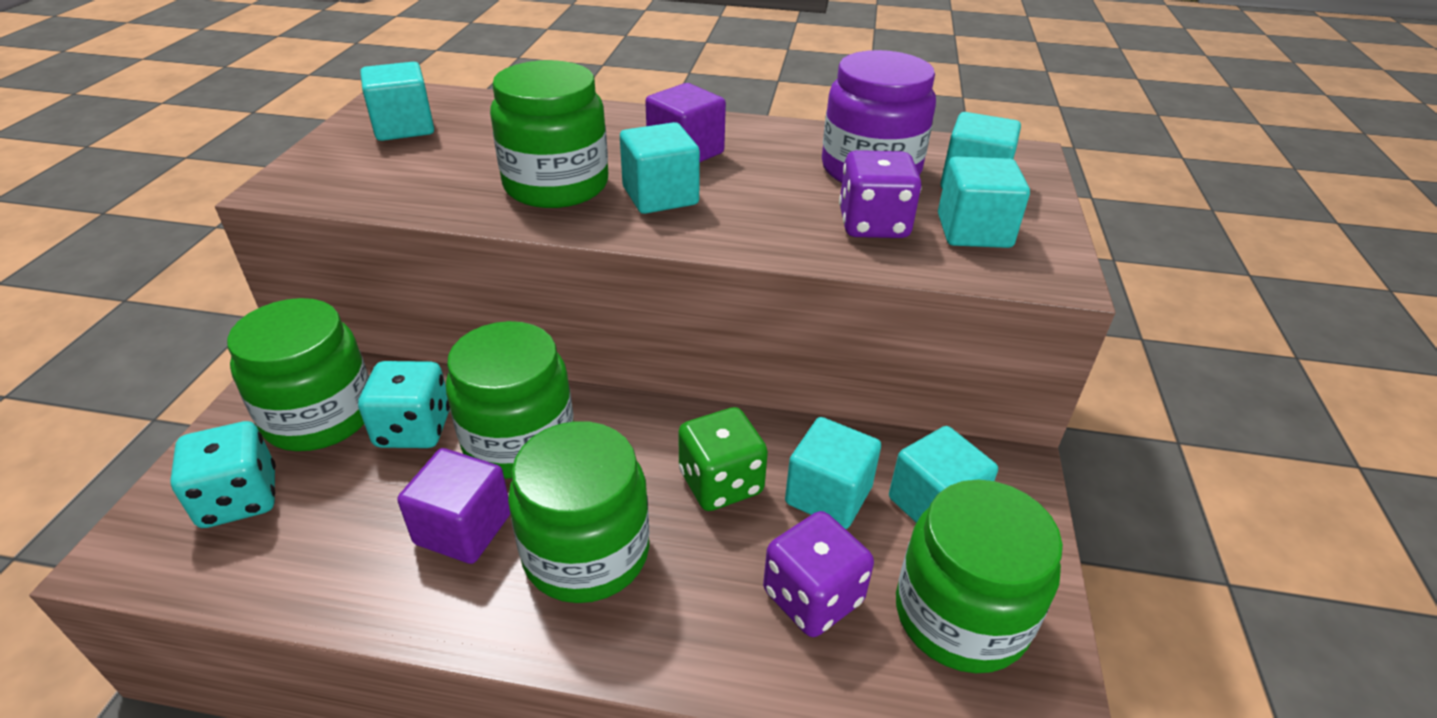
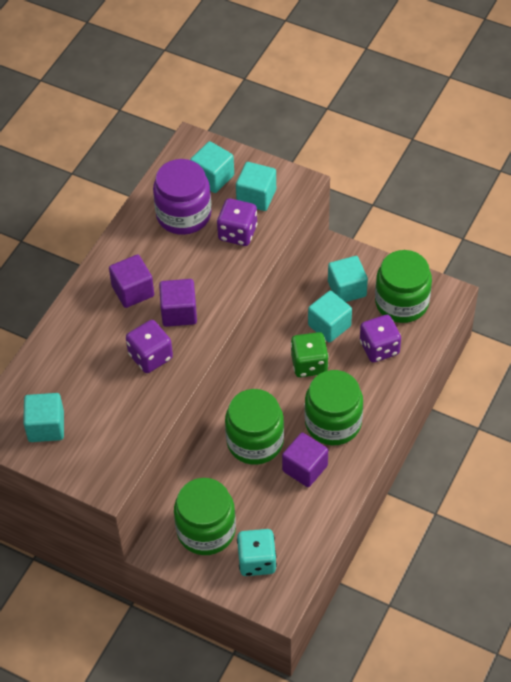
camera: 70 degrees left, 15 degrees up
turquoise dice [358,361,450,448] -> none
green jar [490,60,608,208] -> purple dice [126,320,173,373]
turquoise cube [620,122,700,214] -> purple cube [159,279,197,327]

